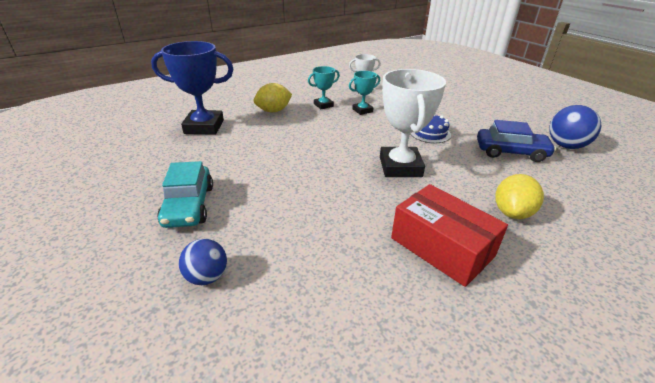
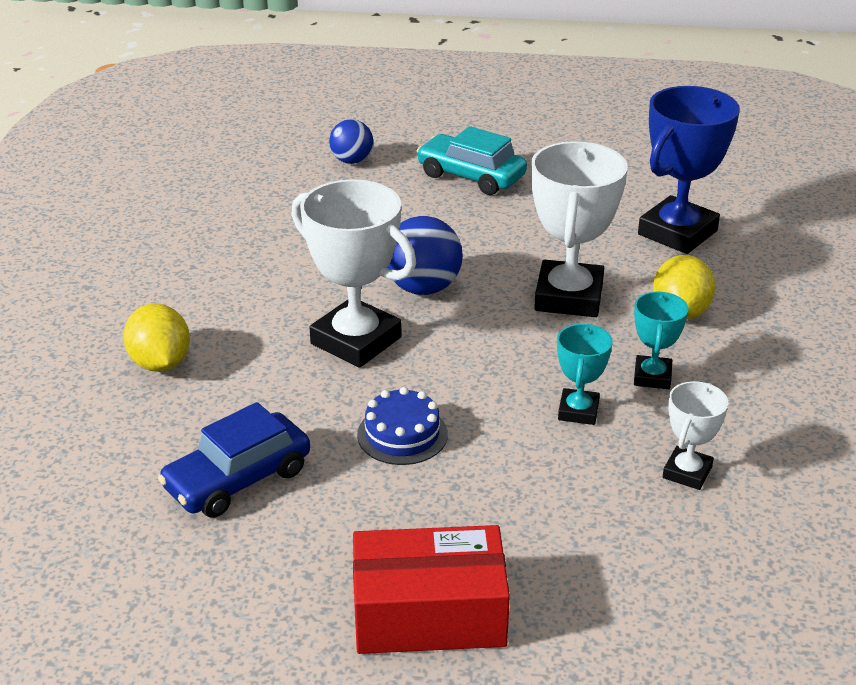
camera: 130 degrees right, 0 degrees up
red box [391,184,508,287] -> red box moved to [353,525,510,654]
blue ball [549,105,601,149] -> blue ball moved to [387,216,463,295]
none -> white trophy [531,141,628,317]

